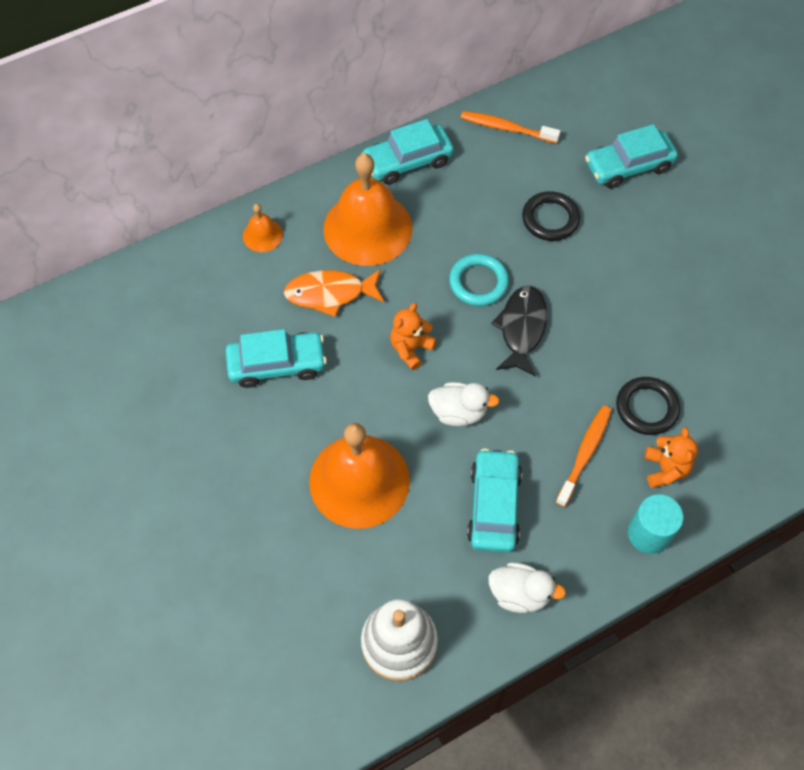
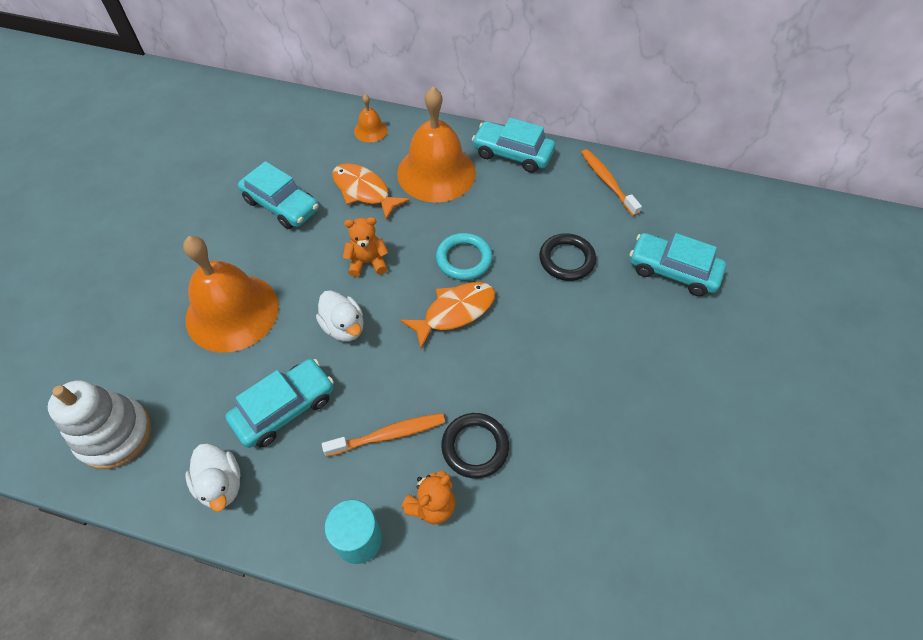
camera: 45 degrees right, 5 degrees down
black fish [491,286,547,377] -> orange fish [400,282,495,349]

